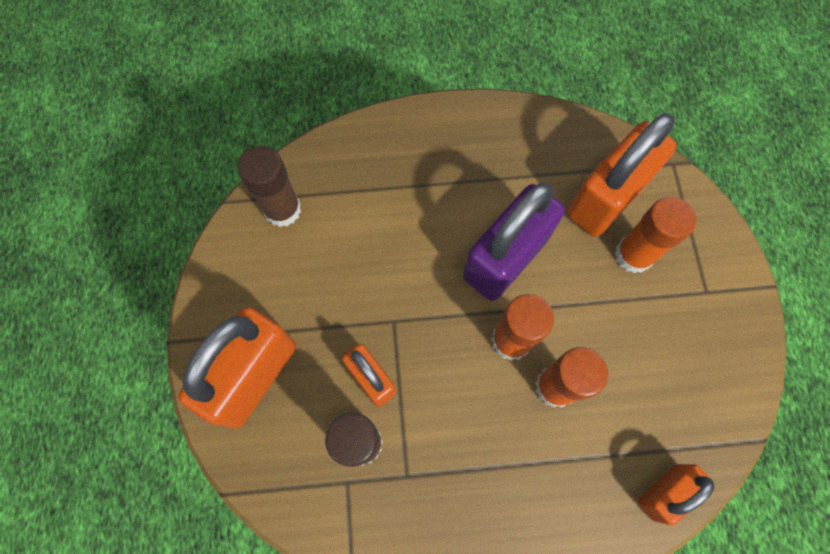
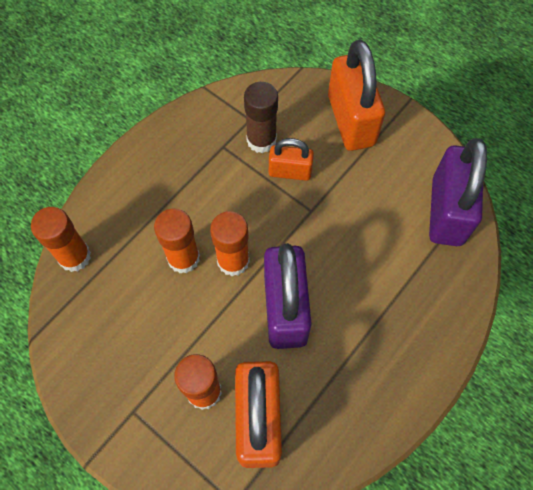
camera: 135 degrees right, 5 degrees down
brown glue stick [238,146,301,227] -> purple padlock [429,138,487,246]
orange padlock [638,464,714,526] -> orange glue stick [31,207,91,272]

